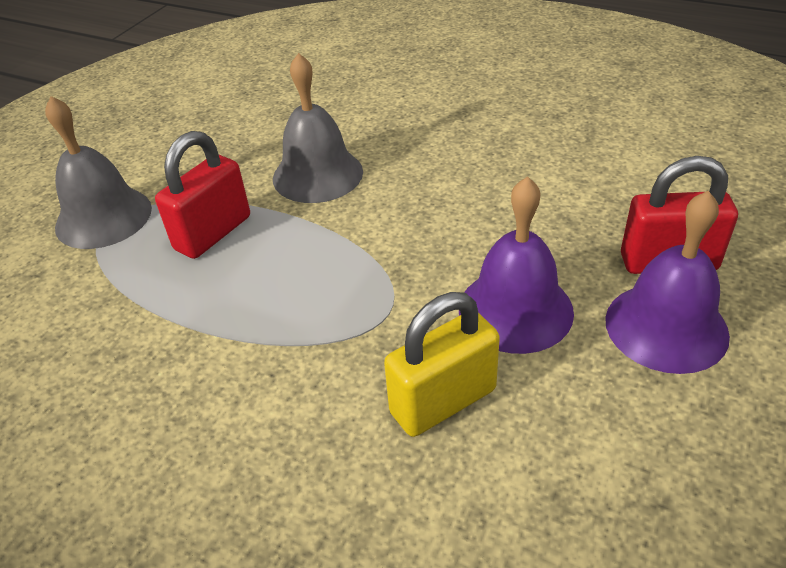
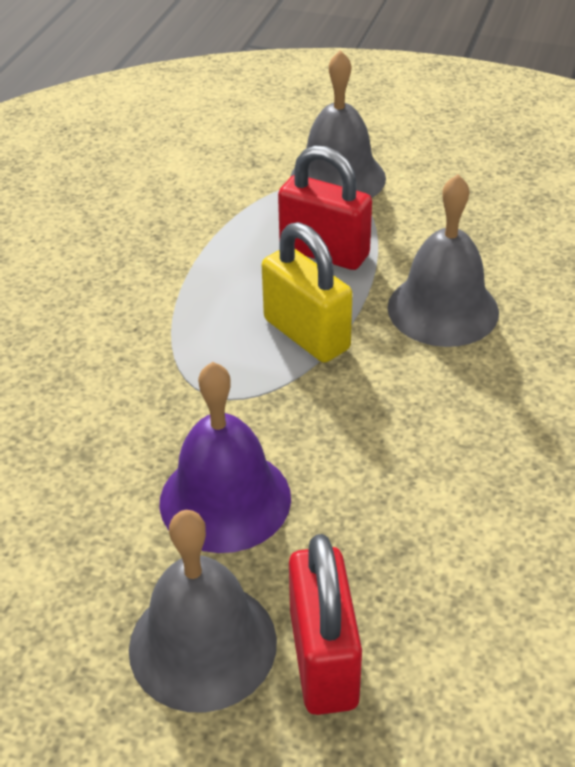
camera: 80 degrees right, 0 degrees up
yellow padlock [384,292,500,437] -> yellow padlock moved to [262,222,353,363]
purple bell [605,191,730,374] -> grey bell [129,510,277,713]

